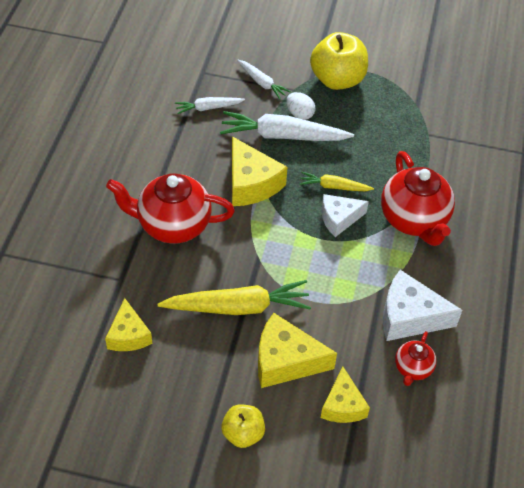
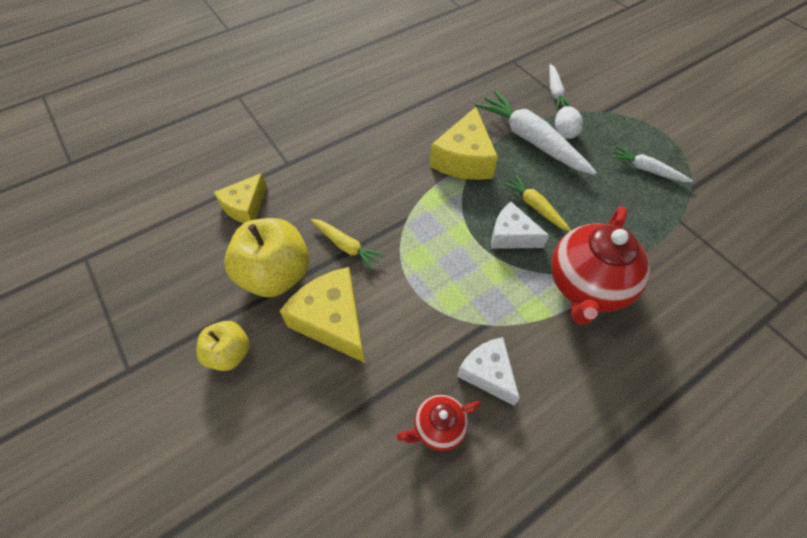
camera: 45 degrees right, 5 degrees up
red teapot [106,173,235,243] -> none
yellow carrot [157,280,311,315] -> yellow carrot [311,219,384,270], size x0.54
white carrot [175,97,245,114] -> white carrot moved to [611,146,693,182]
yellow apple [310,32,368,90] -> yellow apple moved to [224,218,309,297]
yellow cheese [321,367,370,423] -> none
white cheese [383,270,462,341] -> white cheese [457,337,520,405], size x0.66

